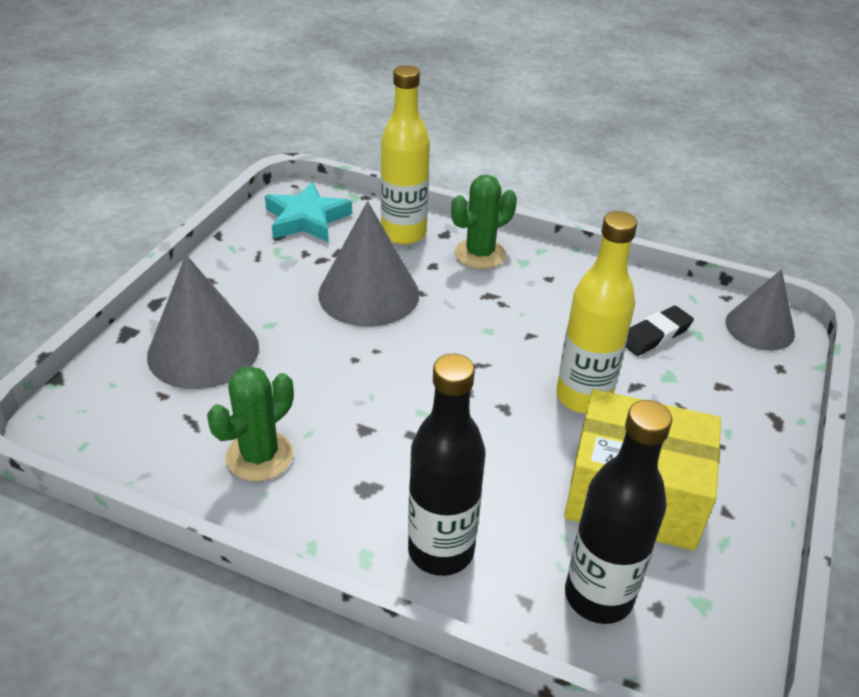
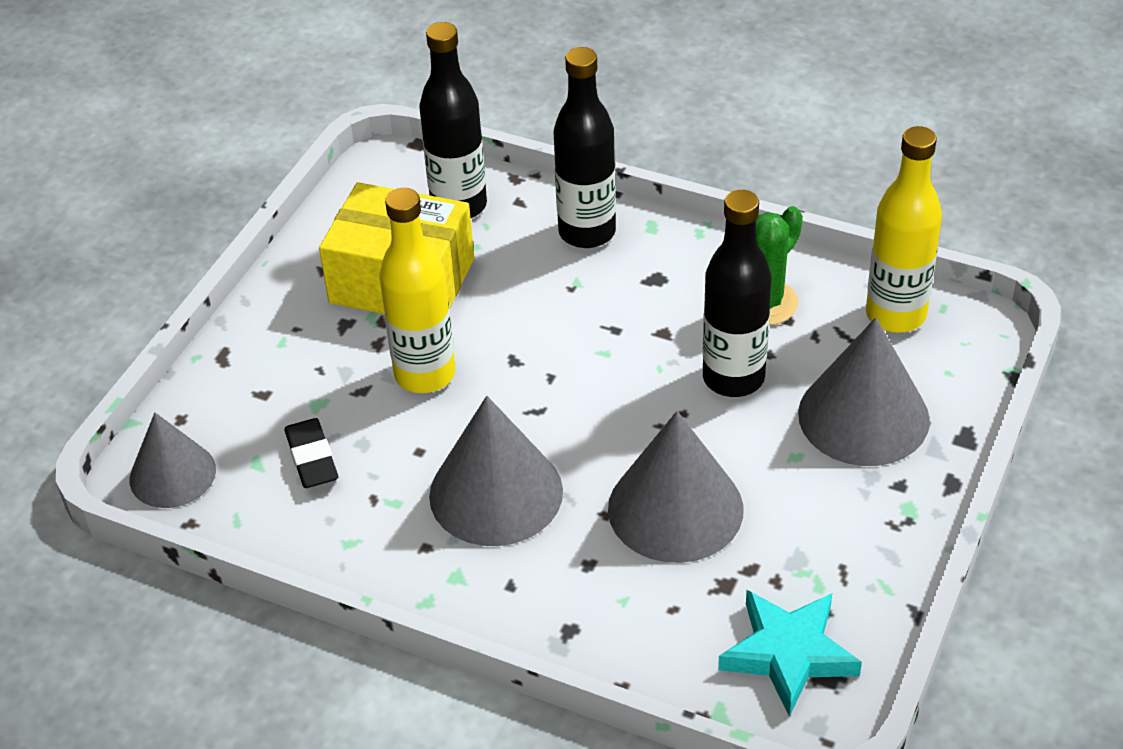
camera: 175 degrees left, 5 degrees up
yellow bottle [381,65,430,245] -> yellow bottle moved to [866,126,942,333]
green cactus [451,175,517,269] -> none
black eraser [626,306,694,356] -> black eraser turned 75 degrees counterclockwise [284,418,338,488]
none -> grey cone [429,396,563,546]
none -> black bottle [703,190,771,397]

